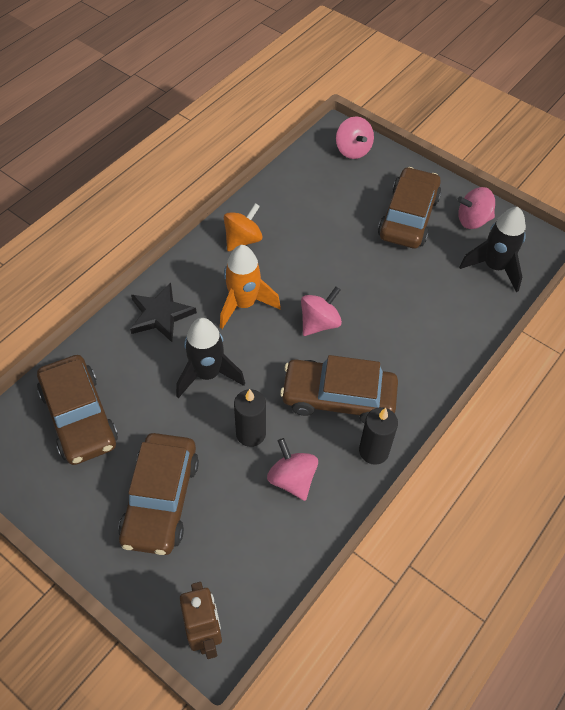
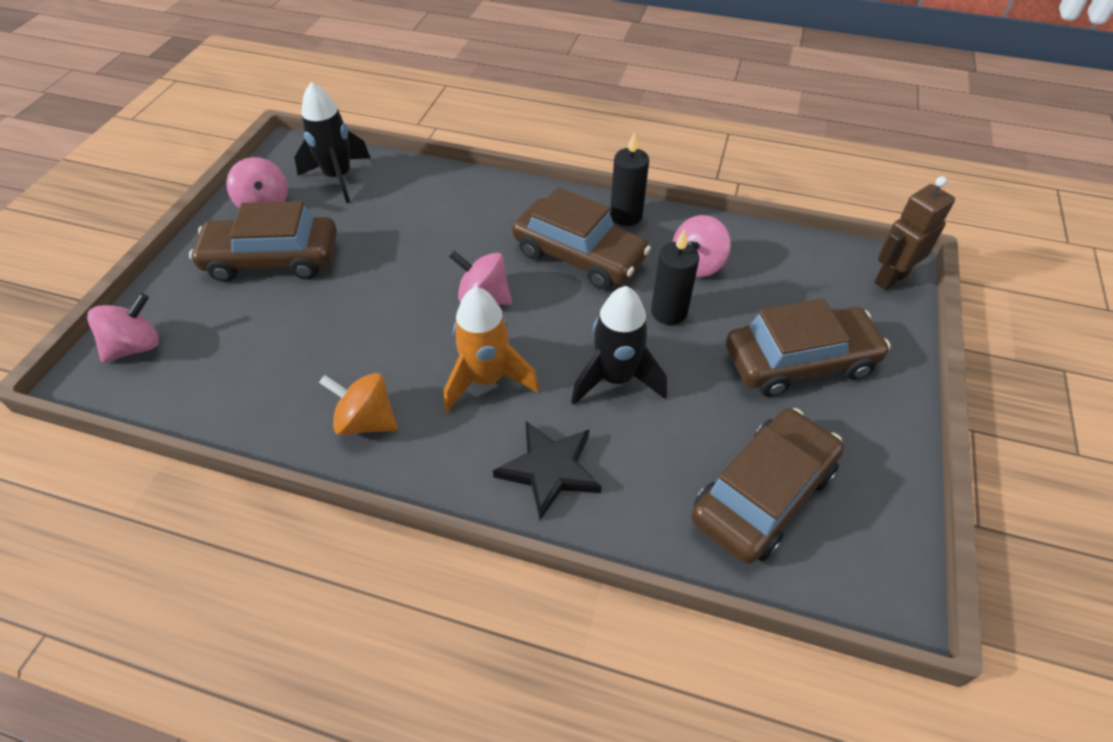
camera: 110 degrees left, 5 degrees down
brown car [280,355,398,424] -> brown car turned 45 degrees counterclockwise [512,187,651,289]

